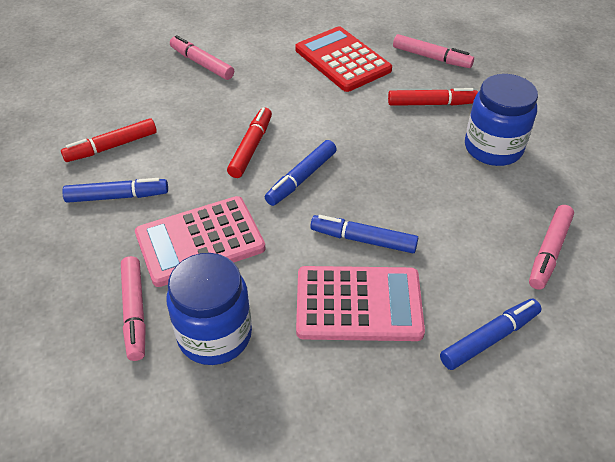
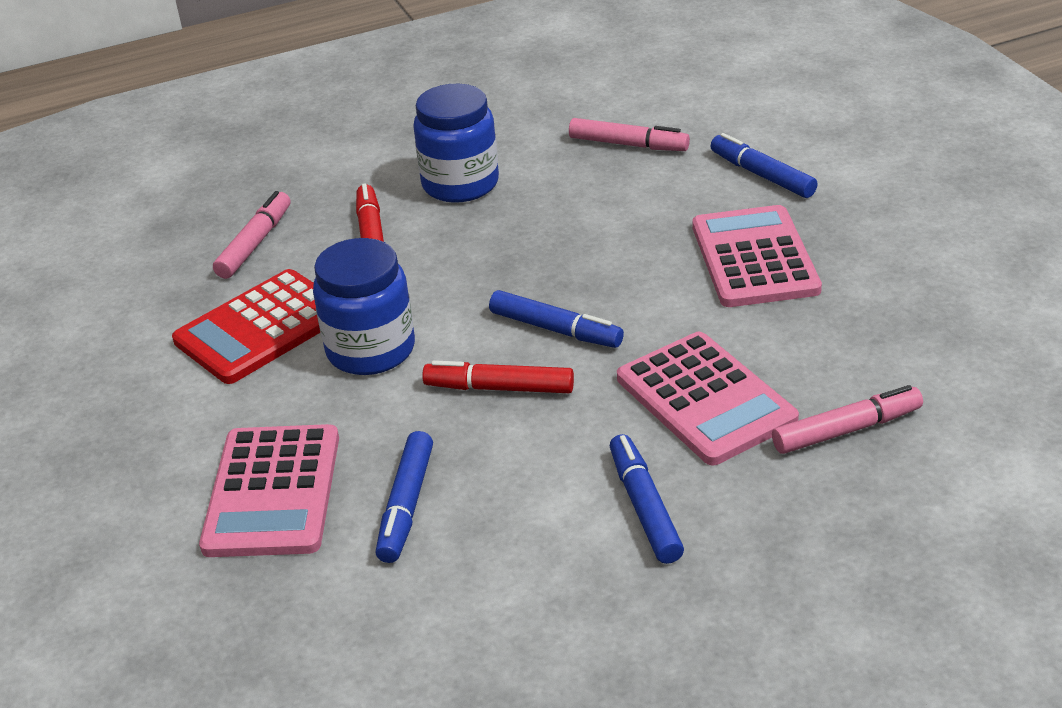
camera: 95 degrees left, 10 degrees down
red marker [61,118,157,162] -> none
blue jar [167,253,252,365] -> blue jar moved to [313,238,415,375]
pink marker [170,35,234,80] -> pink calculator [199,424,339,557]
blue marker [310,215,418,253] -> blue marker moved to [376,431,433,563]

